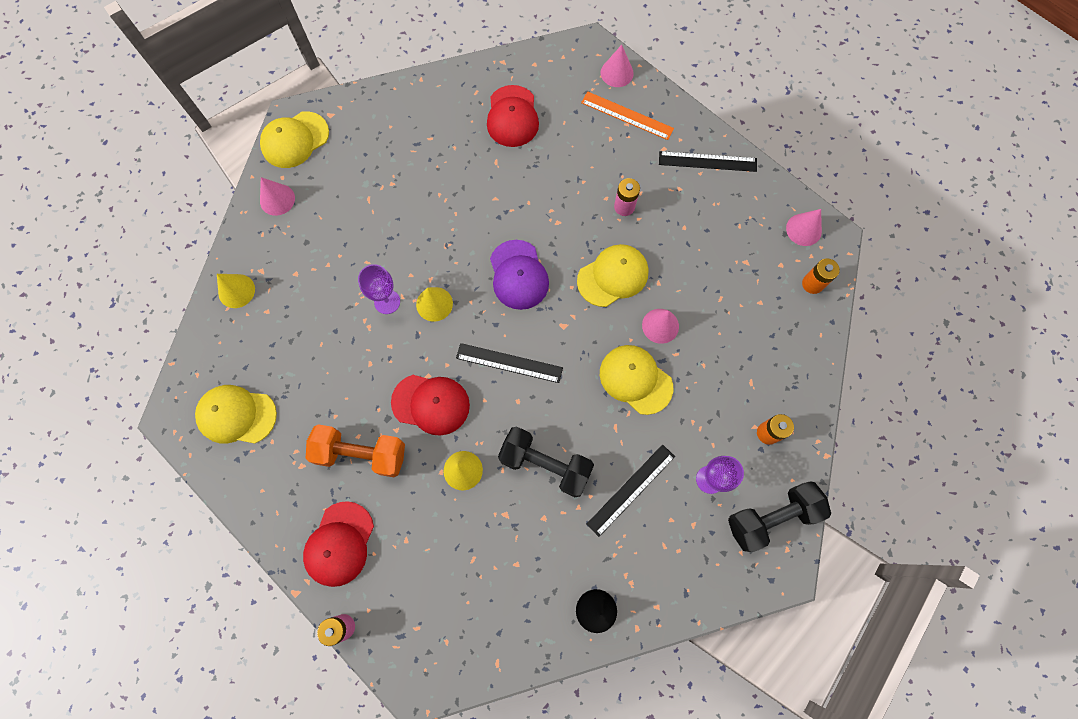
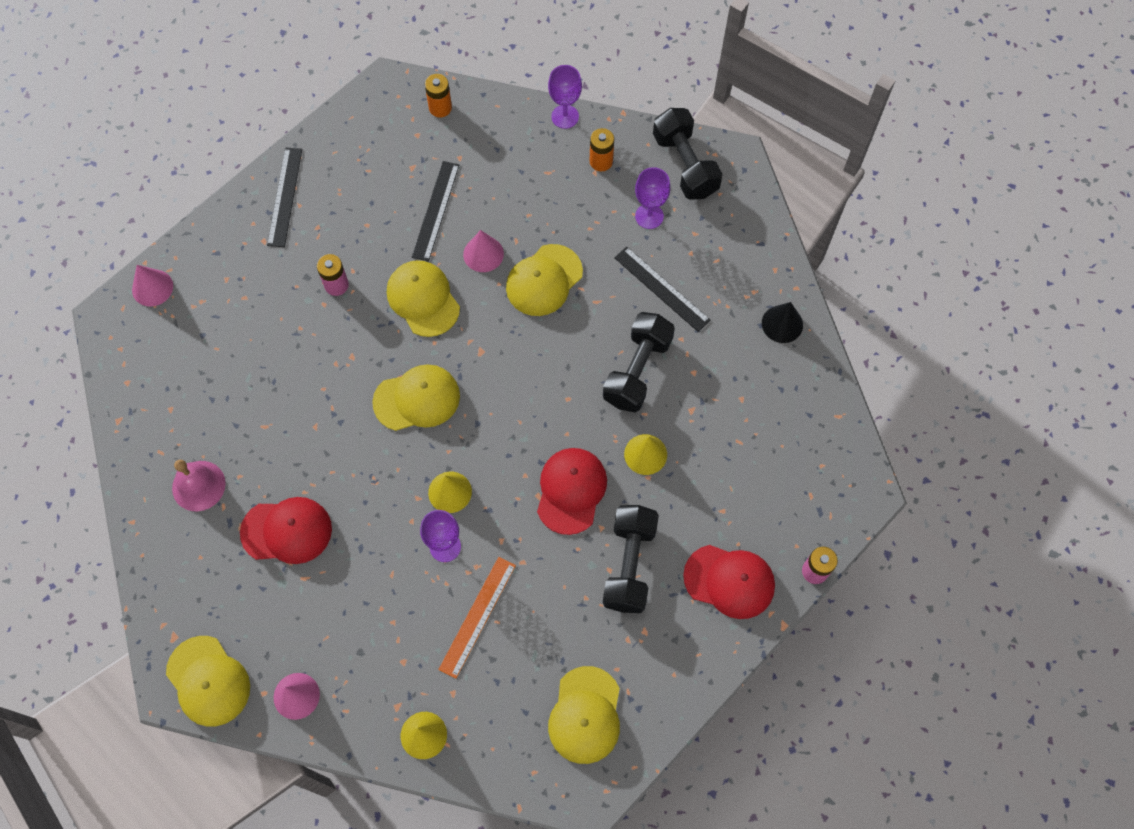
camera: 90 degrees left, 5 degrees down
orange dumbbell [306,424,405,477] -> black dumbbell [603,505,659,613]
black ruler [456,343,563,383] -> black ruler moved to [412,161,459,261]
red cap [487,85,539,147] -> red cap moved to [240,497,332,564]
purple cap [490,240,549,310] -> yellow cap [372,364,460,431]
orange ruler [581,91,674,140] -> orange ruler moved to [438,557,516,679]
pink cone [786,209,822,246] -> none
none -> pink bell [172,460,226,511]
none -> purple goblet [548,65,582,129]

